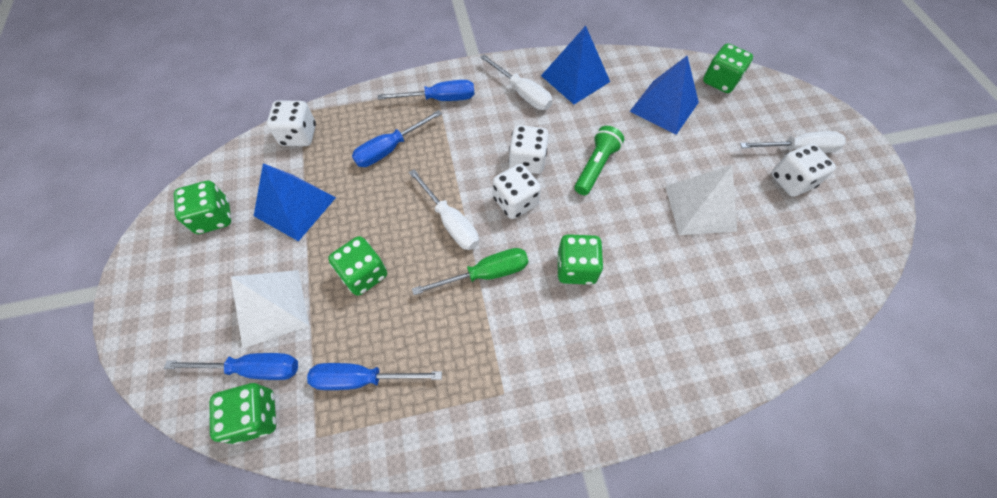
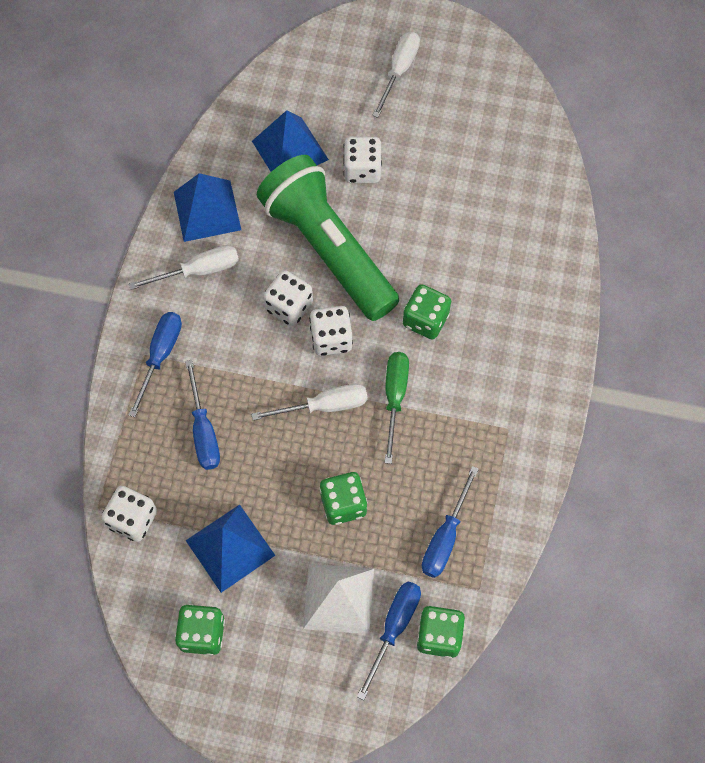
camera: 65 degrees left, 5 degrees up
green flashlight [574,126,624,195] -> green flashlight [257,155,399,321], size x2.25
white pyramid [665,165,737,235] -> none
green dice [703,43,753,93] -> none
white dice [771,144,836,197] -> white dice moved to [343,137,382,183]

